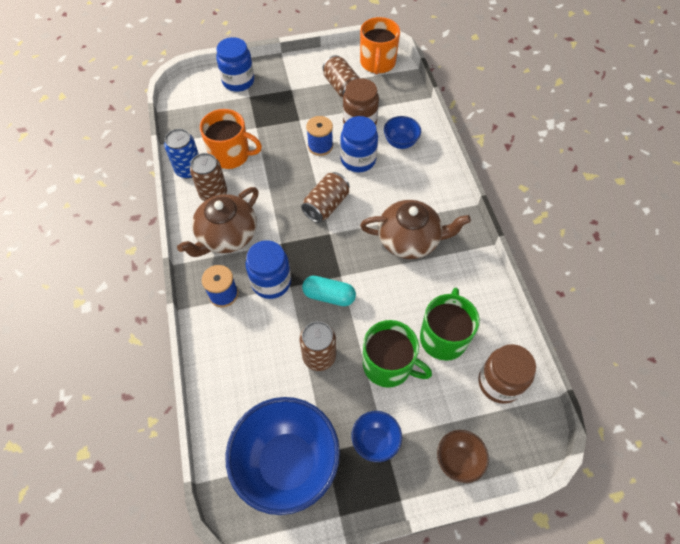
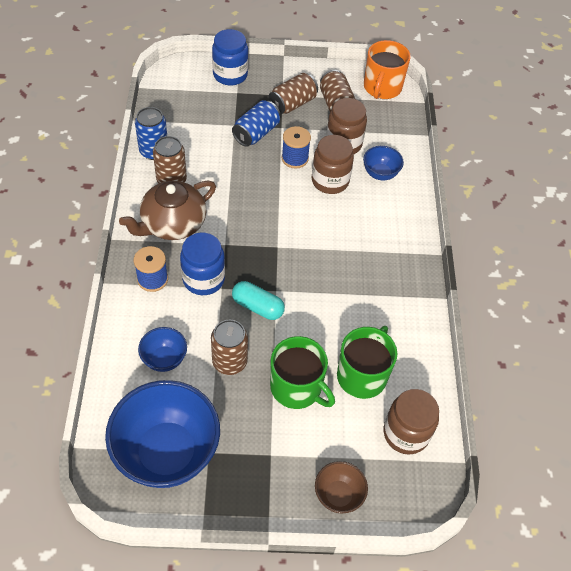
camera: 10 degrees right, 5 degrees down
orange mug [200,109,262,169] -> none
brown can [301,172,349,223] -> brown can moved to [269,73,318,114]
blue jar [340,116,378,172] -> brown jar [311,135,354,194]
blue bowl [351,411,402,462] -> blue bowl moved to [138,327,187,372]
brown teapot [360,200,471,259] -> none
none -> blue can [232,100,280,147]

